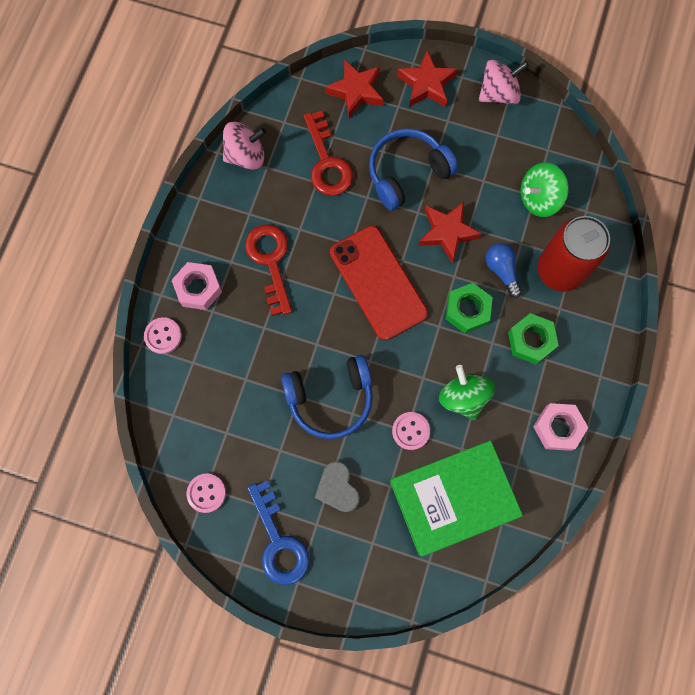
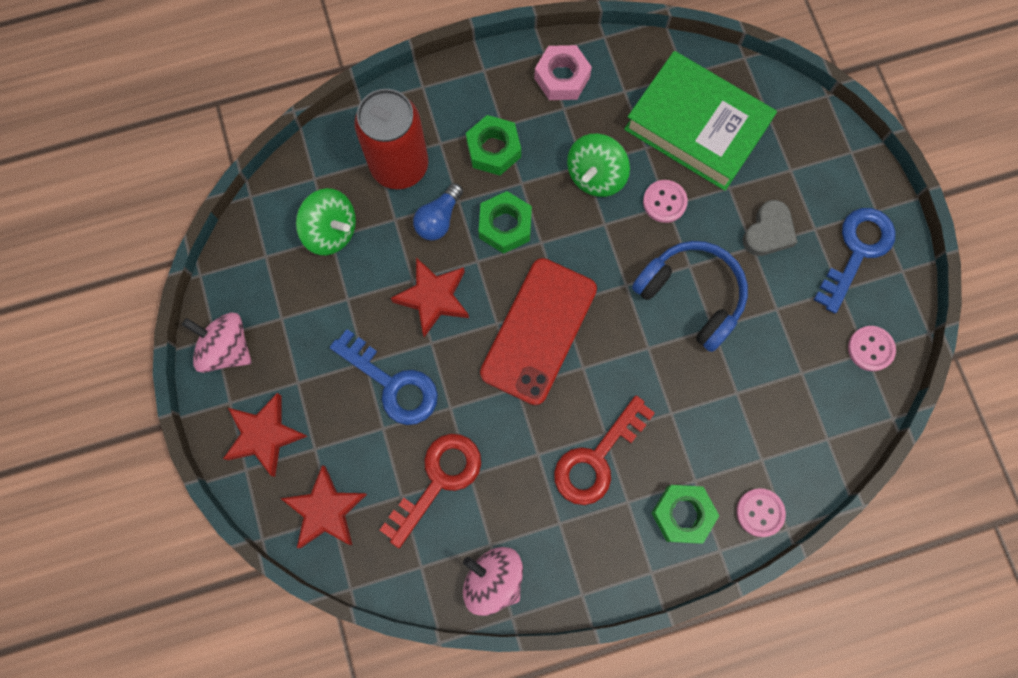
camera: 125 degrees left, 0 degrees up
pink nut [171,262,222,310] -> green nut [652,485,719,544]
blue headphones [369,128,458,211] -> blue key [330,329,438,425]

